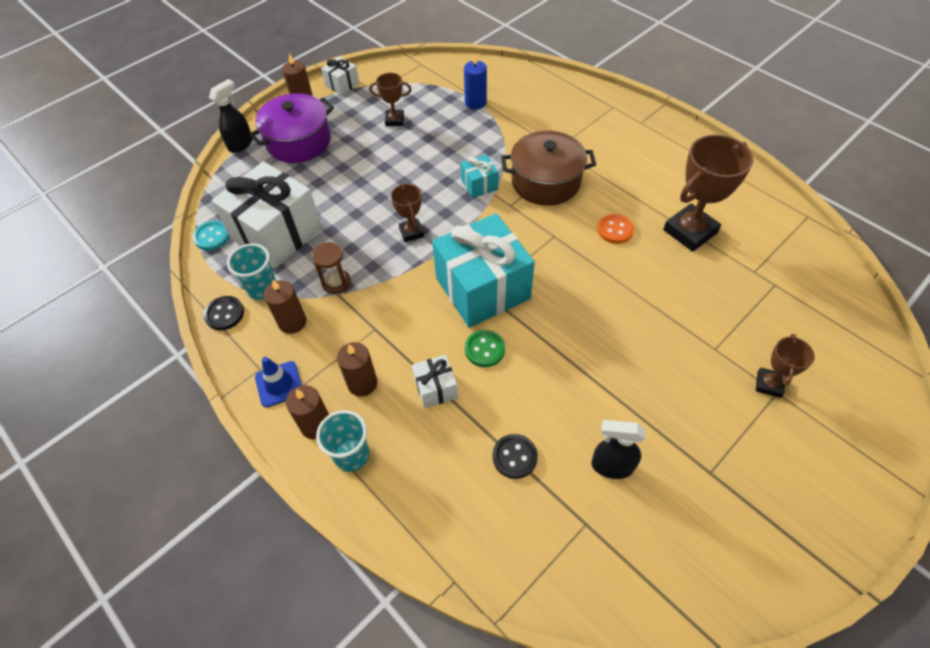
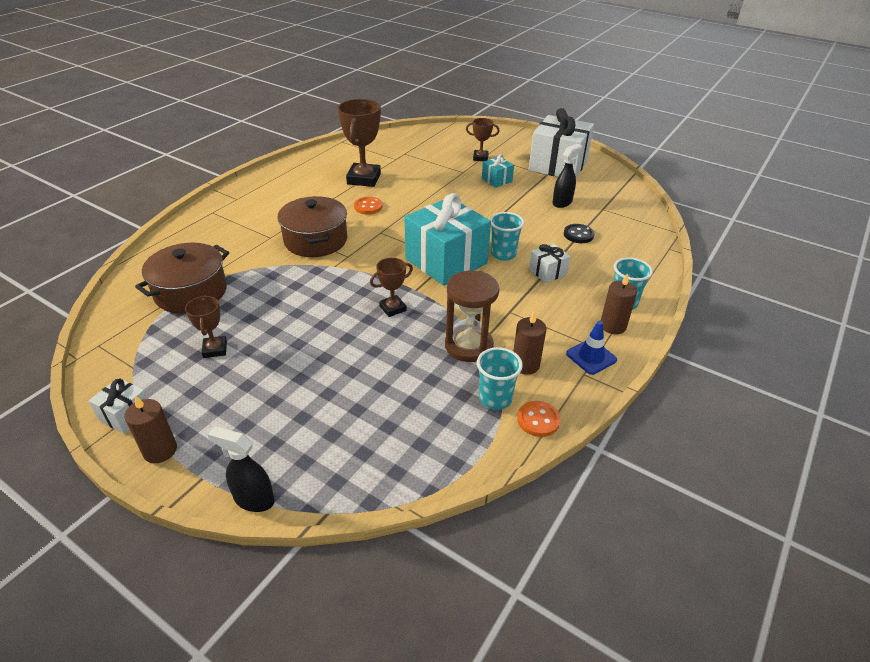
camera: 105 degrees left, 15 degrees down
turquoise button [193,221,230,250] -> none
black button [203,296,244,330] -> orange button [517,401,561,437]
white gift [211,161,322,268] -> white gift moved to [529,108,594,178]
purple pot [249,93,334,163] -> none
brown hourglass [312,242,351,294] -> brown hourglass [445,270,499,362], size x1.67
brown candle [337,342,377,397] -> none
turquoise gift [461,154,499,198] -> turquoise gift moved to [482,154,514,188]
blue candle [464,54,487,110] -> brown pot [135,243,229,313]
green button [465,330,505,367] -> turquoise cup [490,212,524,261]
black spray bottle [591,420,645,479] -> black spray bottle turned 135 degrees counterclockwise [552,144,582,208]
brown trophy [663,135,754,252] -> brown trophy turned 60 degrees clockwise [338,99,381,187]

